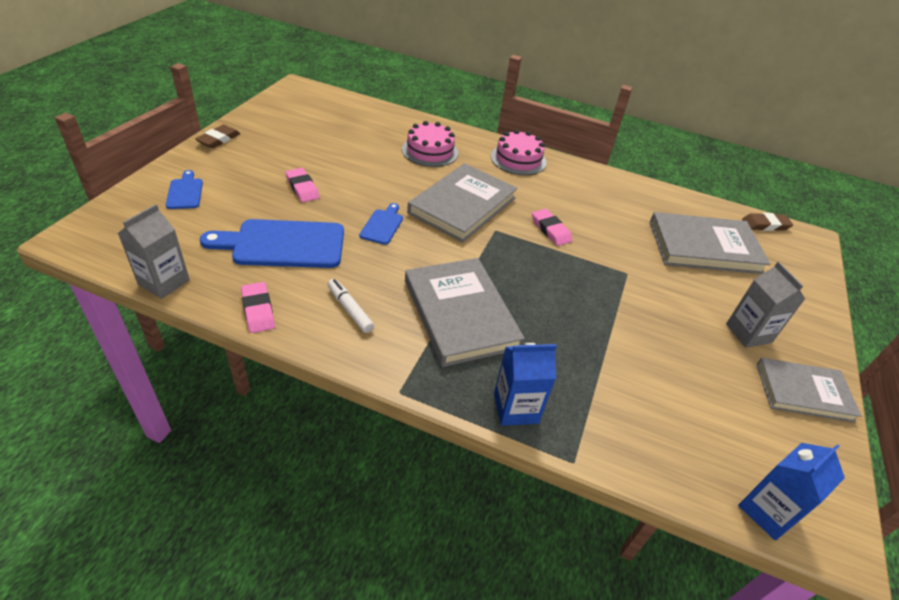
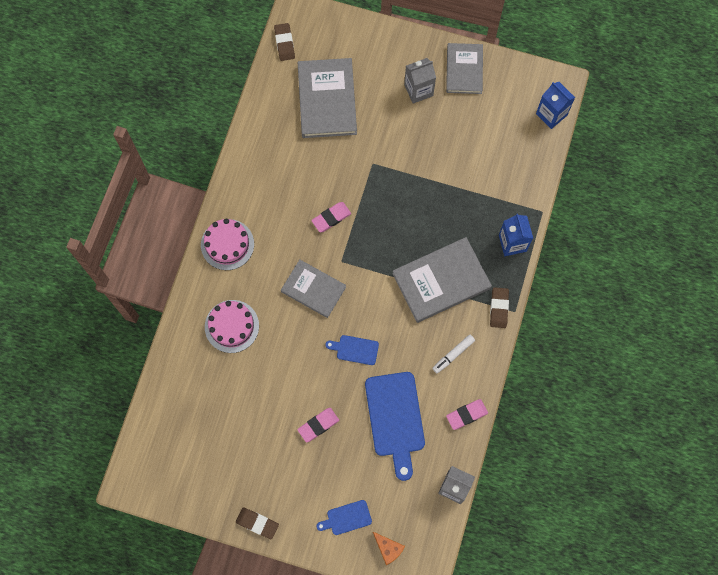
camera: 90 degrees left, 30 degrees up
grey book [407,163,518,242] -> grey book [281,259,346,318], size x0.66
none -> orange cheese [373,532,405,565]
none -> brown eraser [490,287,509,328]

